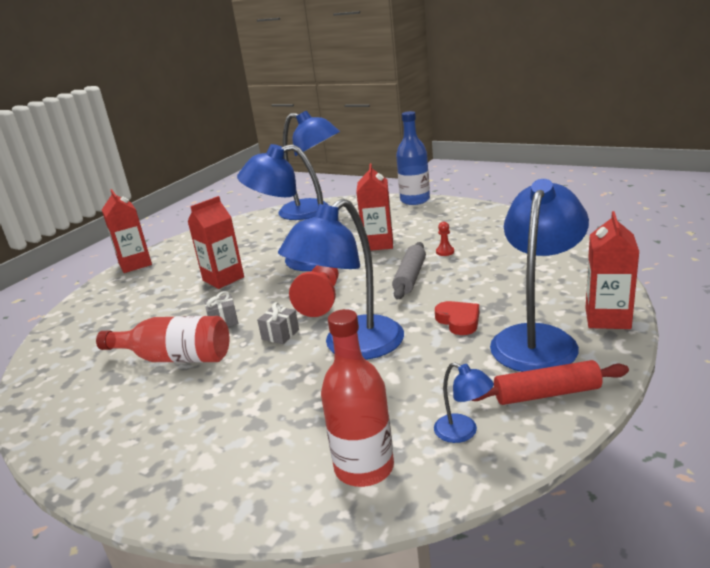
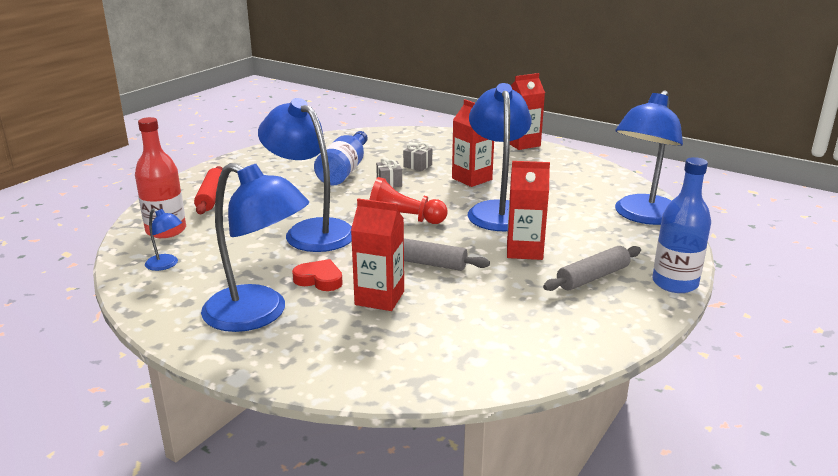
camera: 90 degrees right, 0 degrees up
red bottle [96,316,230,363] -> blue bottle [314,131,368,185]
grey gift [257,302,299,344] -> grey gift moved to [403,143,432,171]
blue lamp [434,362,494,443] -> blue lamp turned 105 degrees counterclockwise [145,208,182,271]
red heart [435,301,479,335] -> red heart turned 135 degrees counterclockwise [292,259,343,291]
red pawn [436,222,454,256] -> none
red rolling pin [471,360,629,405] -> red rolling pin moved to [194,166,223,214]
red carton [585,211,639,329] -> red carton moved to [351,198,404,311]
none -> grey rolling pin [543,246,641,291]

